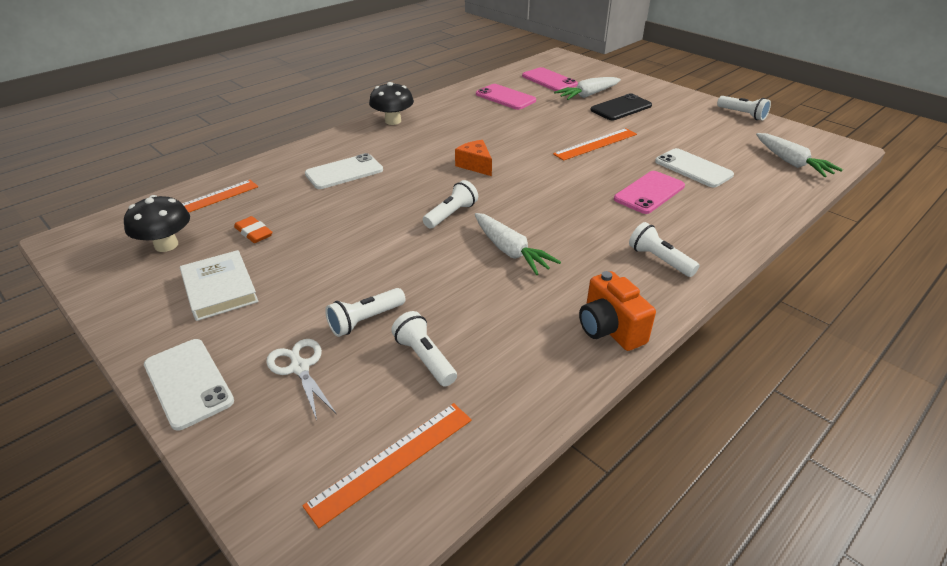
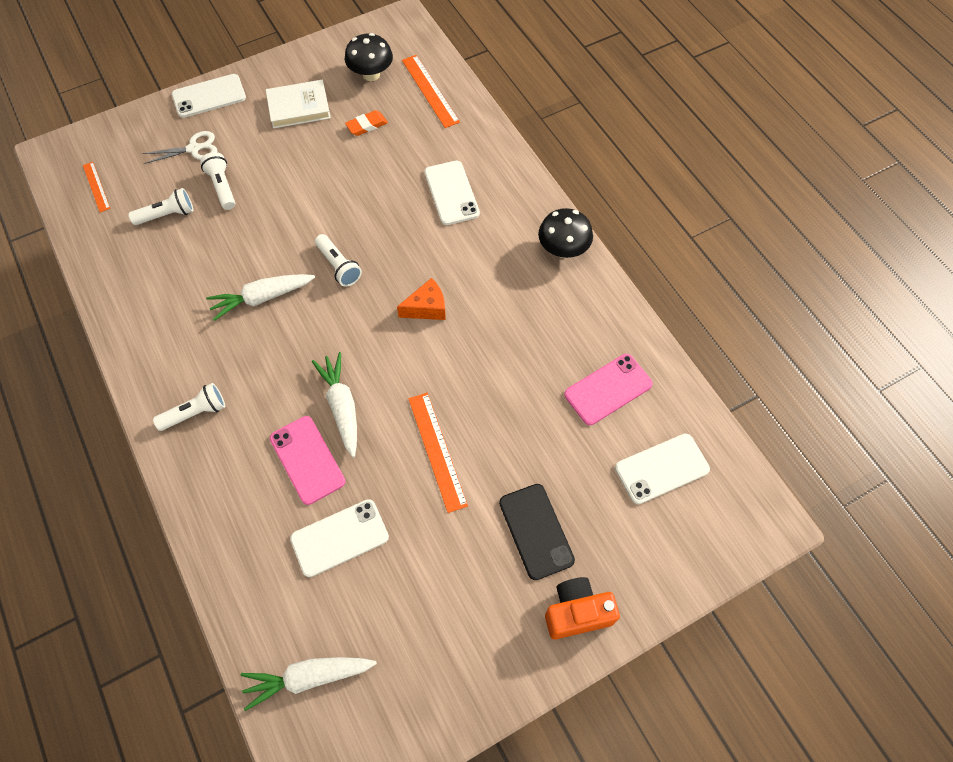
camera: 105 degrees right, 25 degrees up
orange ruler [302,403,472,528] -> orange ruler [83,162,110,212], size x0.60
pink phone [522,67,578,91] -> white phone [615,434,710,504]
white carrot [554,77,621,100] -> white carrot moved to [312,352,357,457]
orange camera [579,271,656,351] -> orange camera moved to [545,577,620,640]
white flashlight [717,96,771,120] -> none

